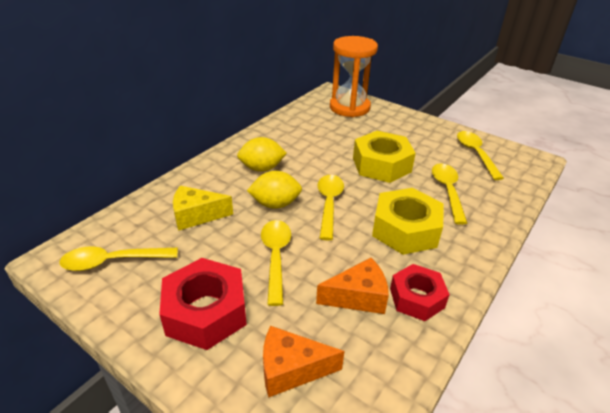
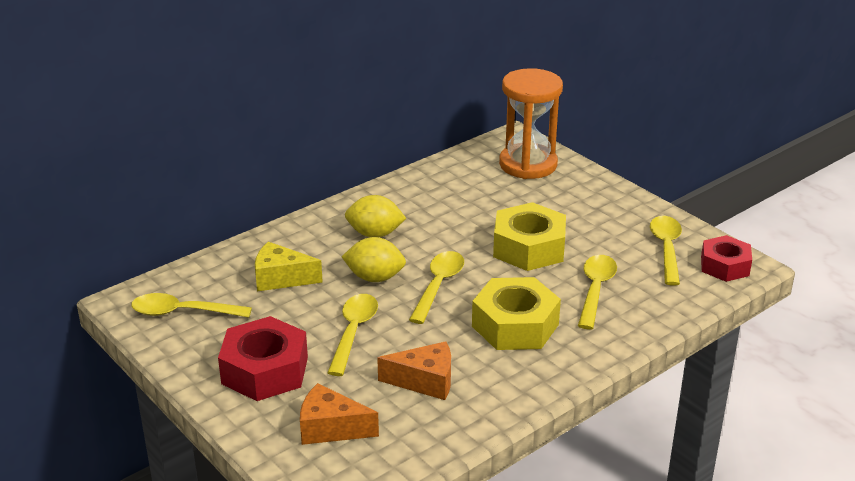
camera: 15 degrees right, 5 degrees down
red nut [390,264,450,321] -> red nut moved to [701,235,752,282]

